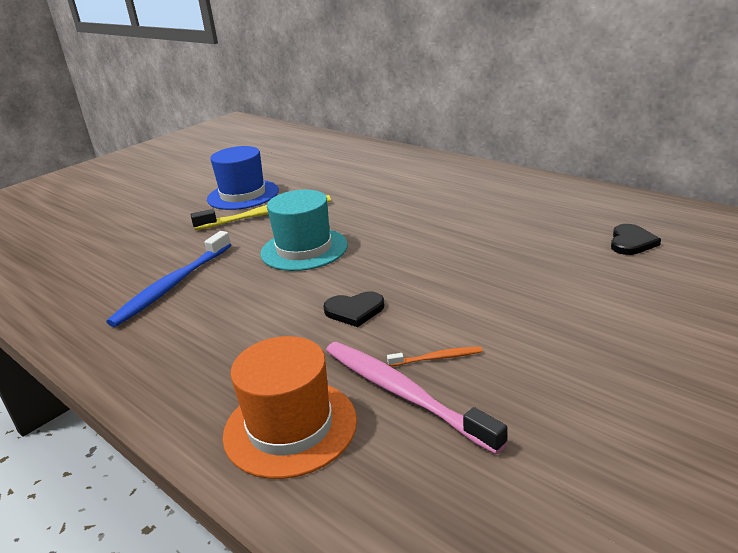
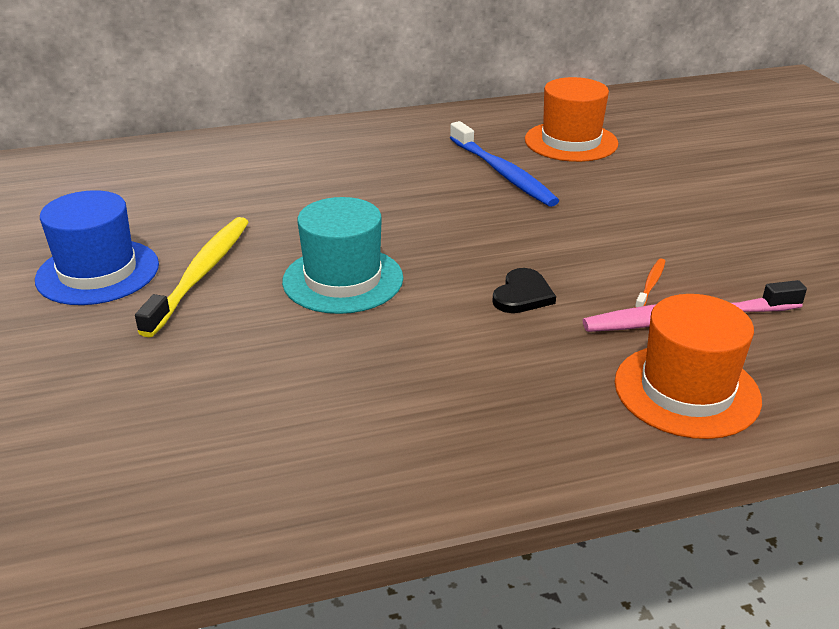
camera: 60 degrees left, 5 degrees up
blue toothbrush [106,231,231,327] -> blue toothbrush moved to [450,121,559,207]
black heart [611,224,661,255] -> orange hat [525,77,618,162]

